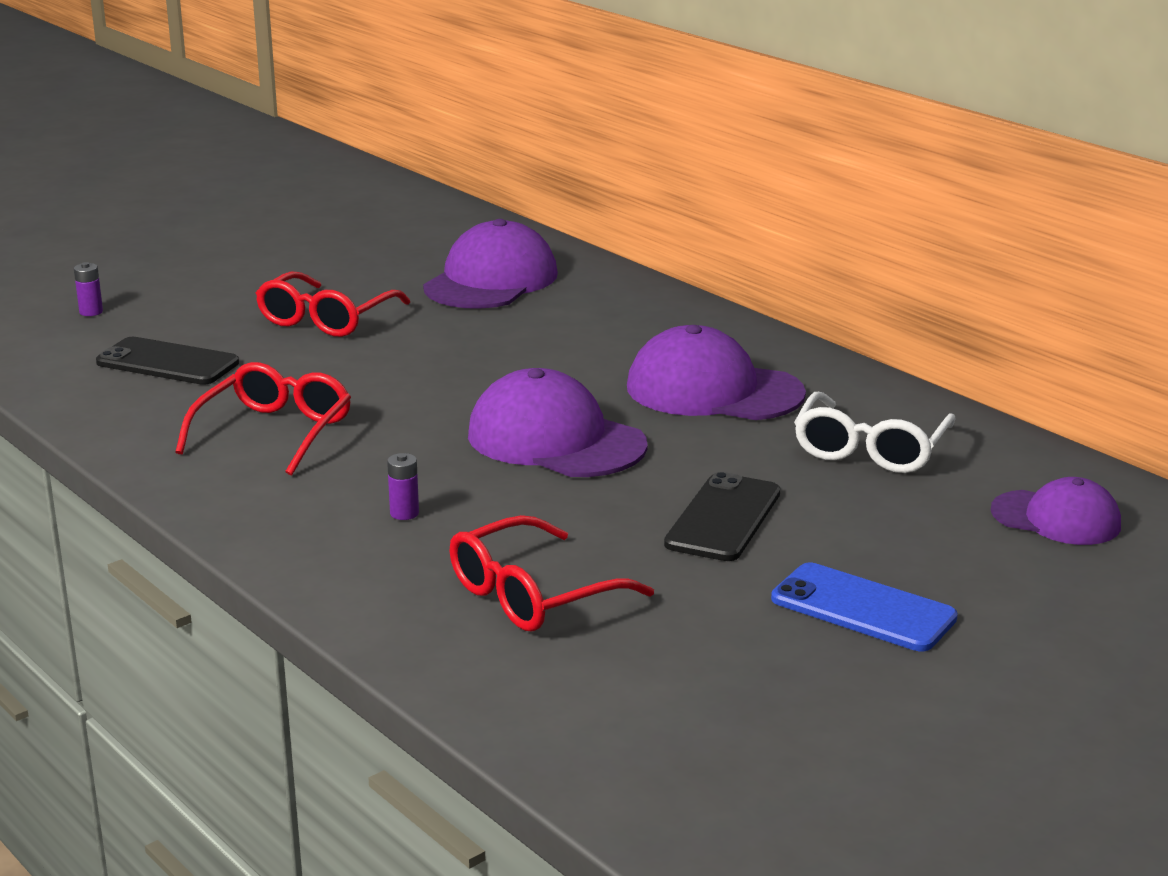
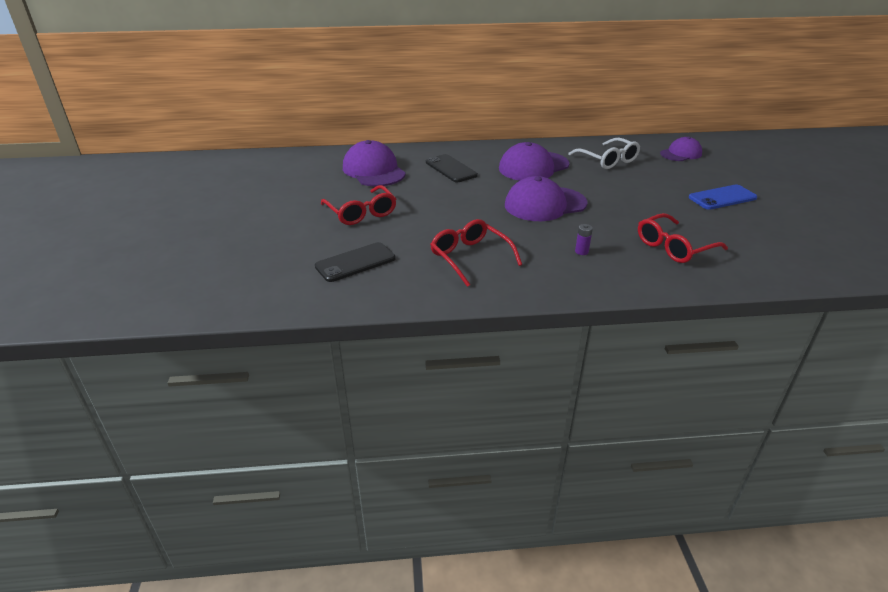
camera: 55 degrees left, 10 degrees up
purple battery [74,262,103,316] -> none
red glasses [449,515,654,631] -> red glasses turned 60 degrees clockwise [638,213,728,263]
black phone [664,472,780,561] -> black phone moved to [426,154,478,182]

